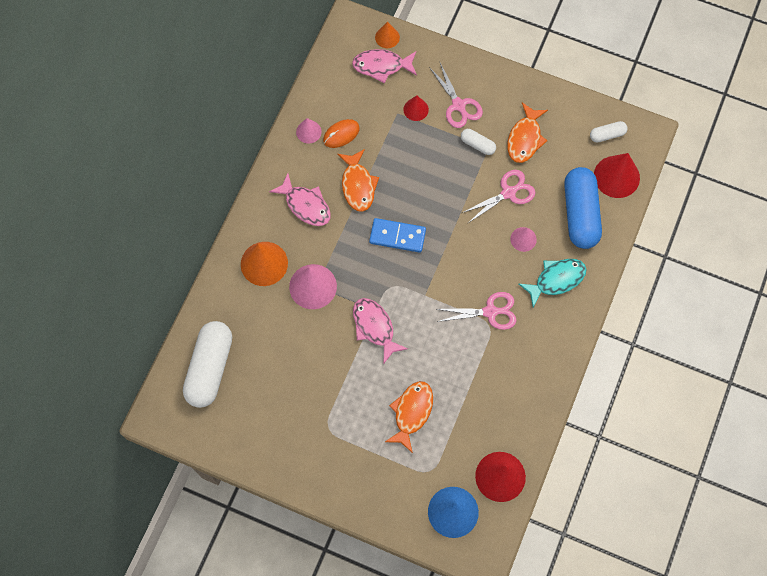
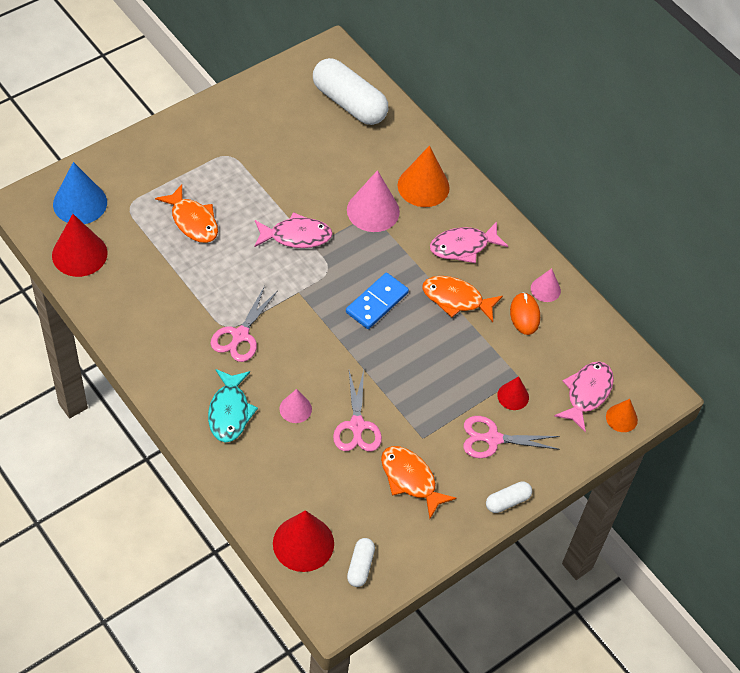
camera: 115 degrees right, 15 degrees down
white capsule [461,129,496,155] -> white capsule moved to [486,481,532,513]
blue capsule [564,167,602,249] -> none

